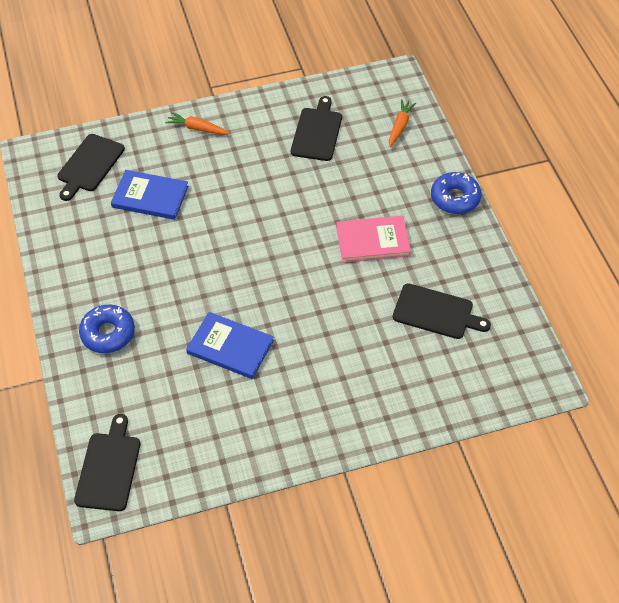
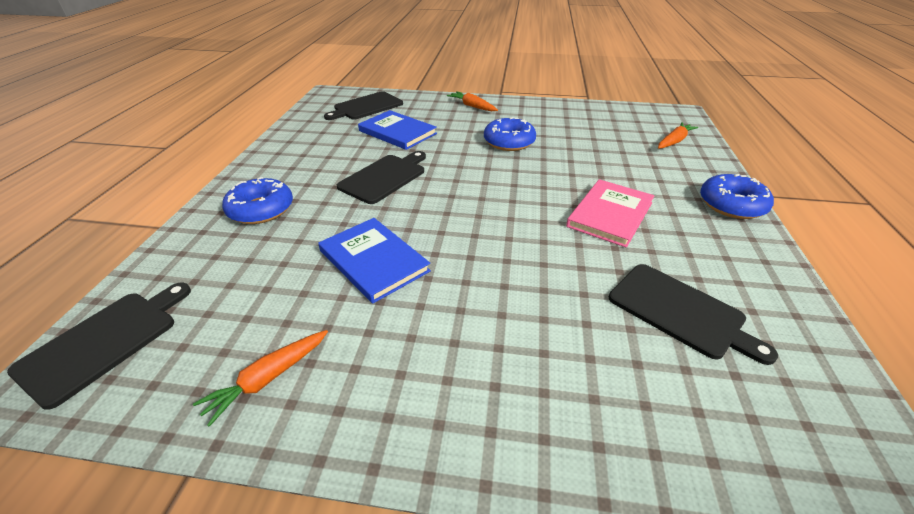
camera: 25 degrees right, 15 degrees down
black cutting board [291,96,342,161] -> black cutting board moved to [337,151,426,204]
pink book [336,216,411,263] -> pink book turned 75 degrees counterclockwise [566,179,655,248]
none -> orange carrot [193,330,328,427]
none -> blue donut [484,117,536,151]

